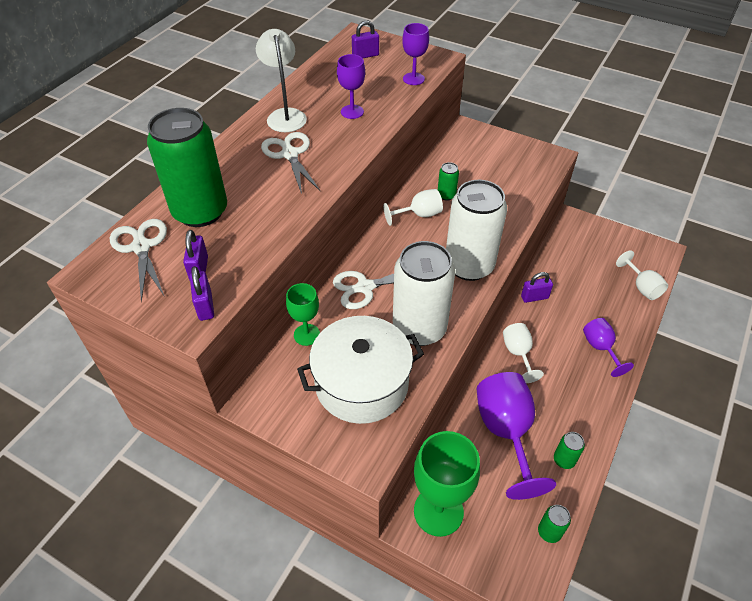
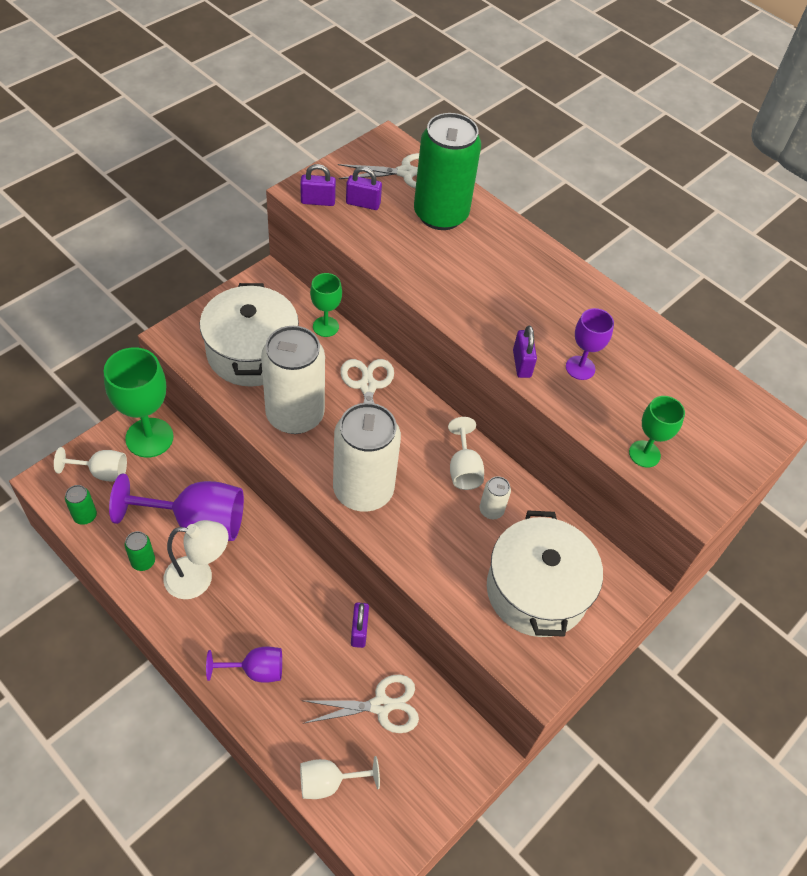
camera: 100 degrees right, 5 degrees up
white lamp [256,29,307,132] -> white lamp moved to [163,520,228,599]
white scissors [261,132,320,194] -> white scissors moved to [302,675,419,733]
purple padlock [352,21,379,58] -> purple padlock moved to [513,326,537,378]
purple goblet [402,23,429,85] -> green goblet [629,396,685,468]
green can [438,162,459,201] -> white can [480,476,511,519]
white goblet [503,323,544,383] -> white goblet moved to [54,447,127,481]
none -> white pot [487,511,603,637]

